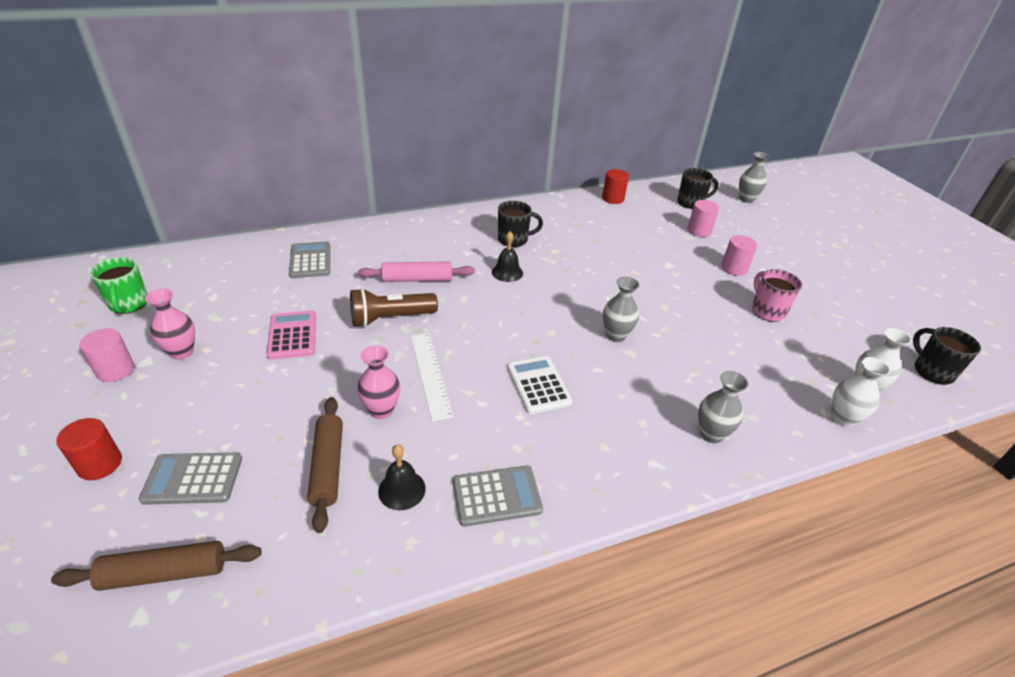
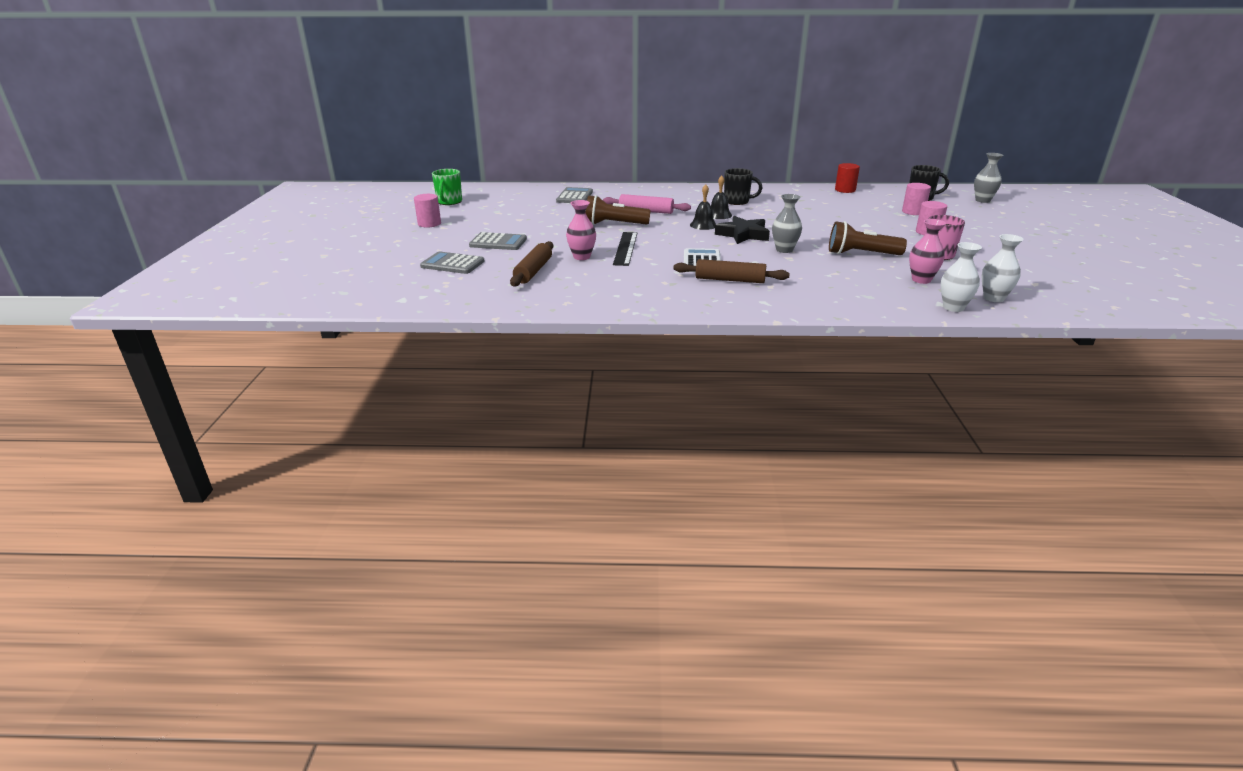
camera: 25 degrees right, 10 degrees down
brown rolling pin [51,541,262,591] -> brown rolling pin moved to [674,259,790,283]
red cylinder [56,418,122,480] -> none
pink vase [145,289,195,360] -> pink vase moved to [909,219,946,284]
pink calculator [266,311,316,360] -> none
black bell [378,444,426,510] -> black bell moved to [690,184,716,230]
white ruler [410,333,453,421] -> black ruler [613,232,637,266]
grey calculator [453,466,543,527] -> grey calculator moved to [469,232,527,250]
grey vase [698,371,749,443] -> none
black mug [913,327,981,385] -> none
none -> black star [715,216,770,244]
none -> brown flashlight [829,221,907,255]

